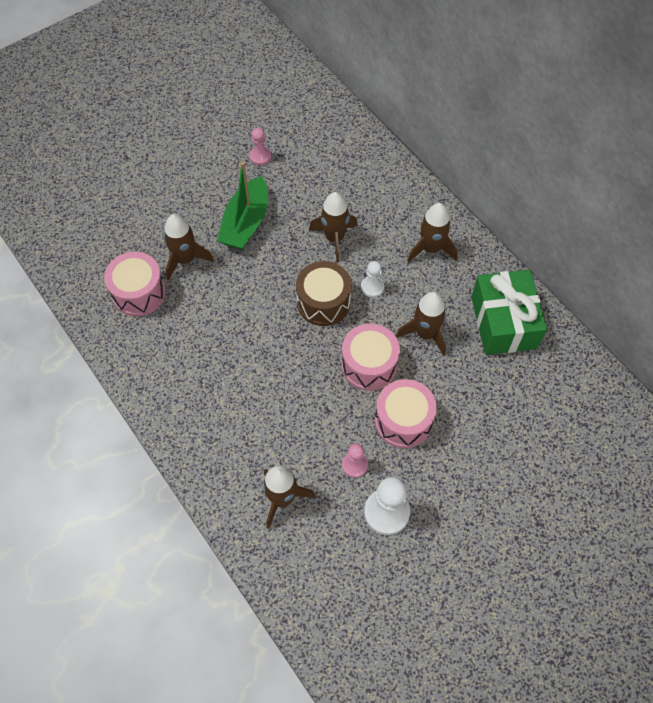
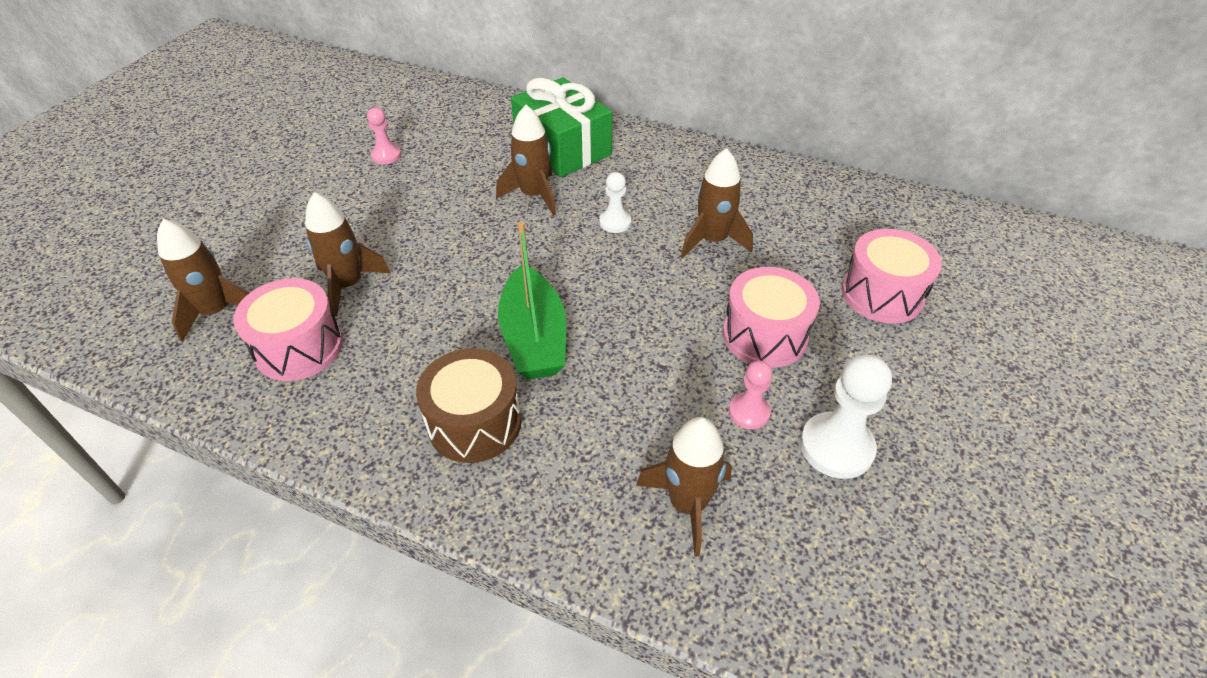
camera: 30 degrees left, 15 degrees down
green boat [217,162,268,250] -> green boat moved to [498,221,566,379]
brown drum [296,261,351,326] -> brown drum moved to [416,348,522,463]
pink drum [342,324,400,391] -> pink drum moved to [842,229,942,324]
brown rocket [407,203,458,263] -> brown rocket moved to [157,219,250,342]
green gift [471,270,547,355] -> green gift moved to [511,77,612,177]

